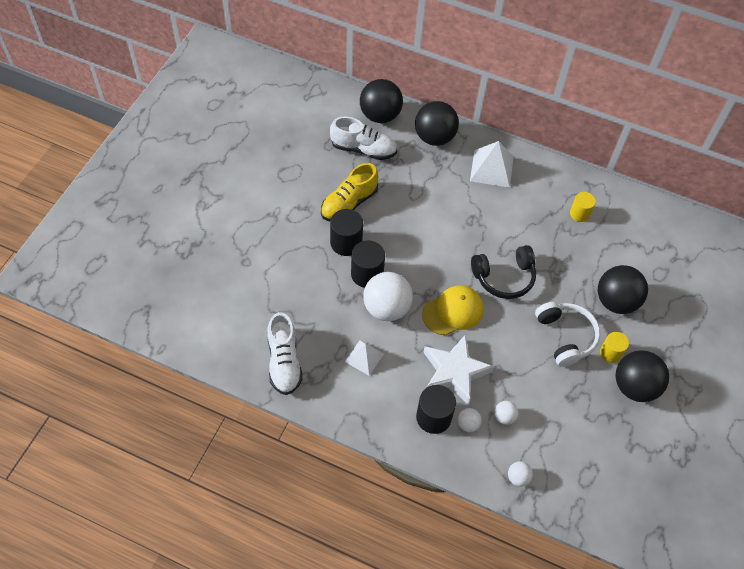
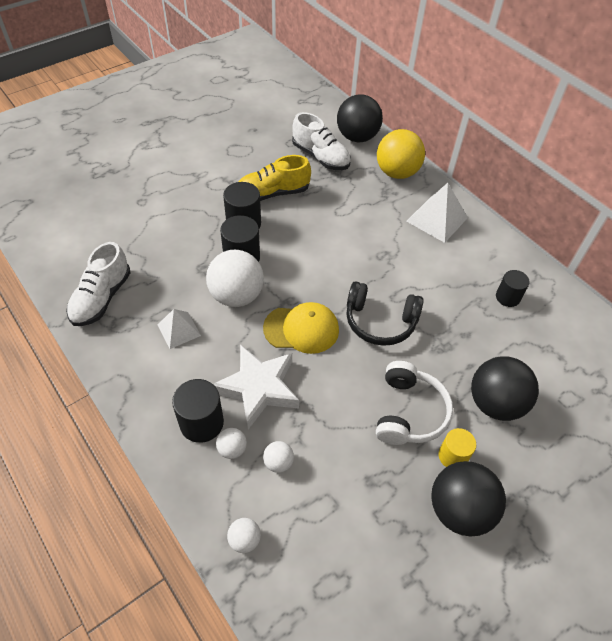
camera: 30 degrees right, 5 degrees down
black ball [415,101,459,146] -> yellow ball [377,129,425,179]
yellow cylinder [570,192,596,222] -> black cylinder [496,270,530,307]

